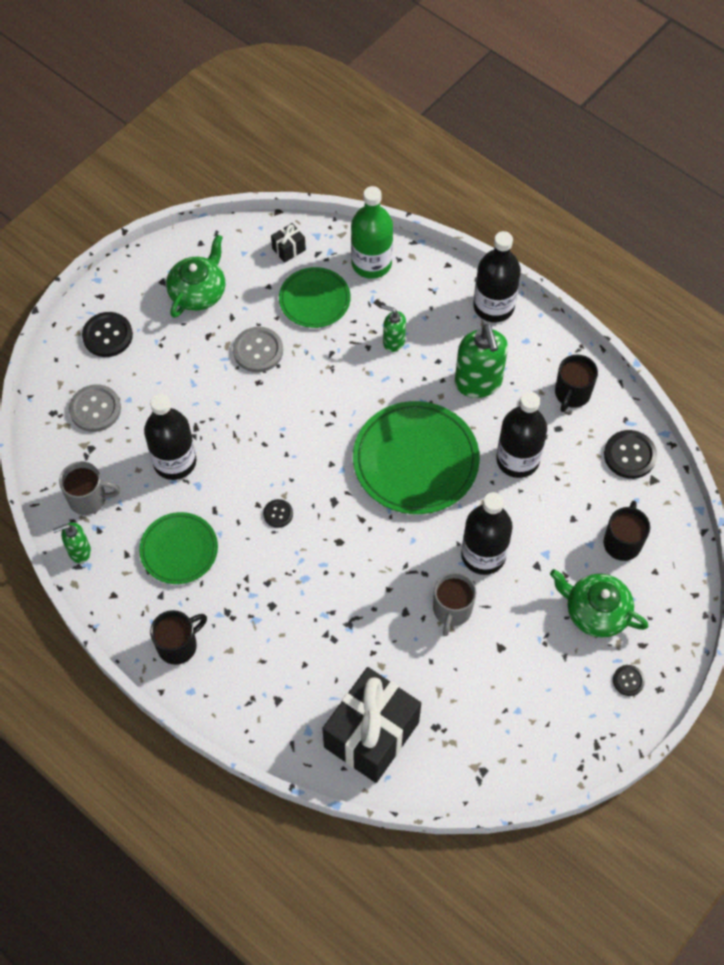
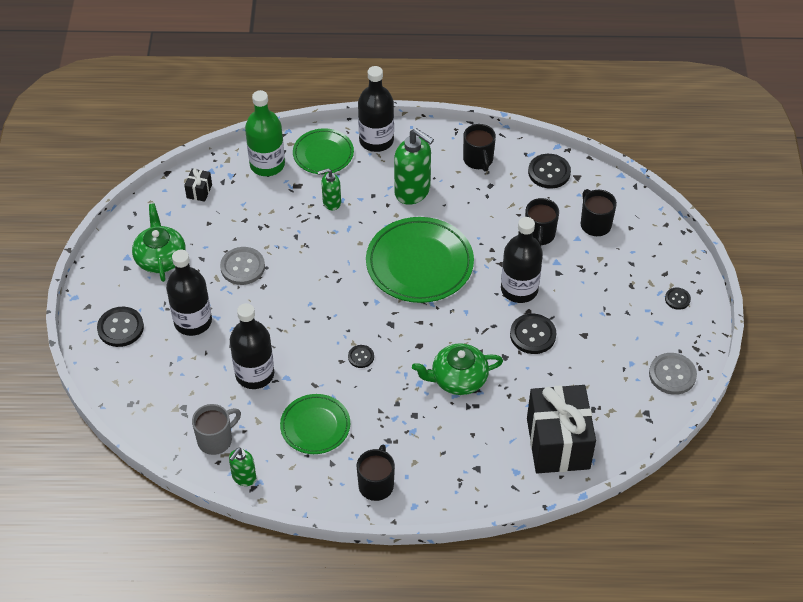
camera: 40 degrees left, 10 degrees down
grey button [69,384,121,432] -> grey button moved to [649,353,697,395]
green plate [279,267,351,328] -> green plate moved to [293,128,354,174]
grey mug [433,572,476,636] -> black button [510,314,556,354]
black bottle [496,392,547,478] -> black bottle moved to [166,250,212,336]
green teapot [550,569,649,638] -> green teapot moved to [412,343,503,395]
none -> black mug [525,198,559,246]

